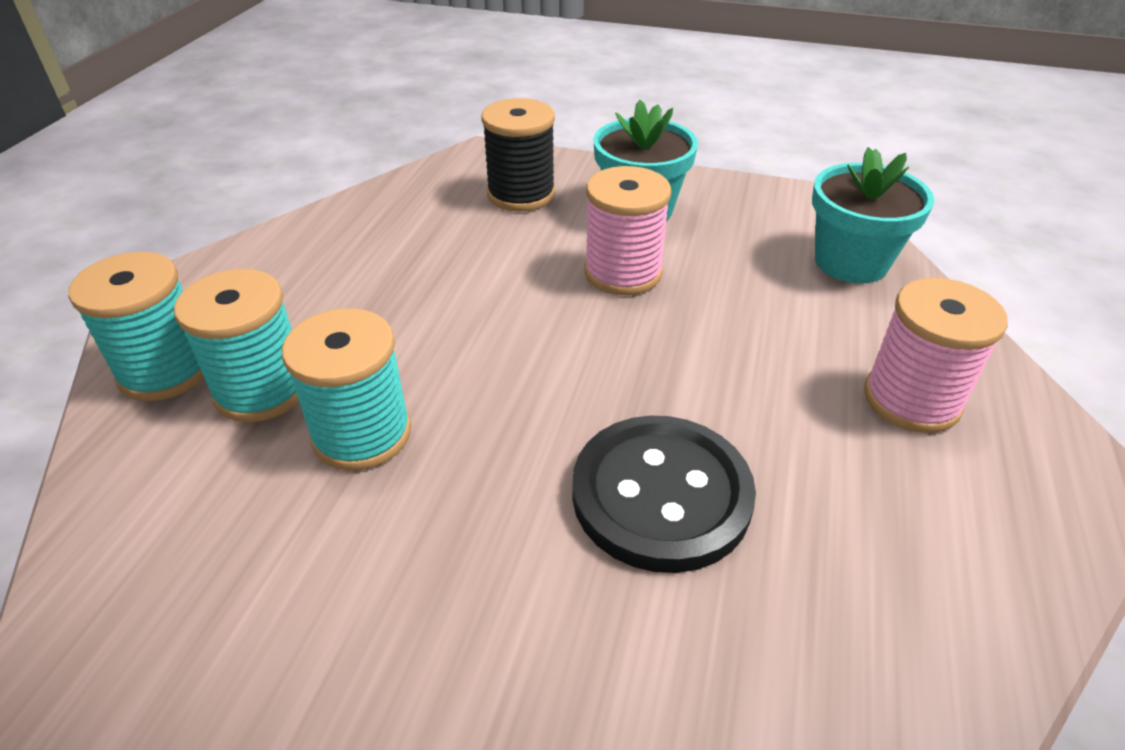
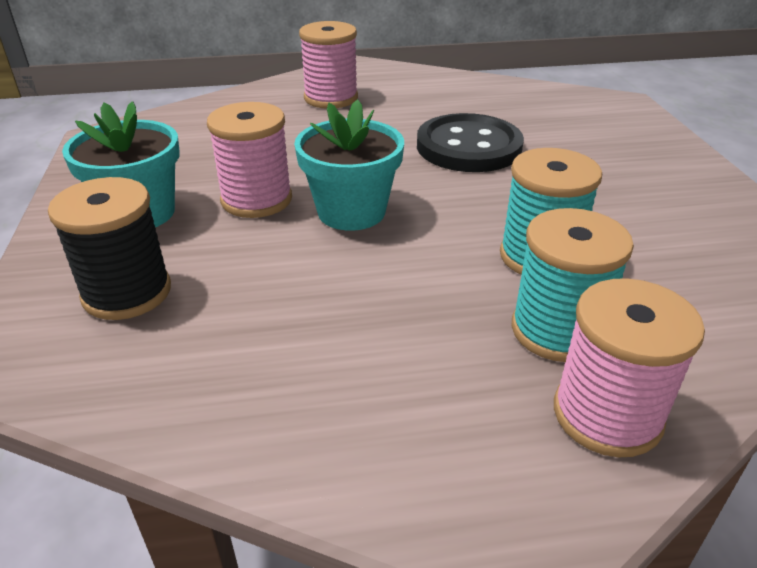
camera: 115 degrees left, 5 degrees down
turquoise spool [68,251,204,401] -> pink spool [554,278,705,457]
turquoise flower pot [812,147,934,283] -> turquoise flower pot moved to [294,99,404,231]

